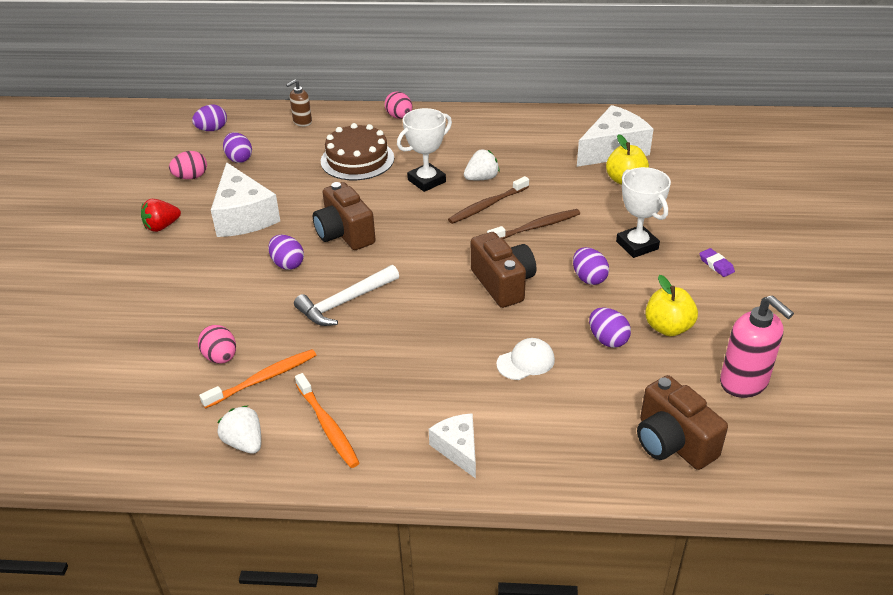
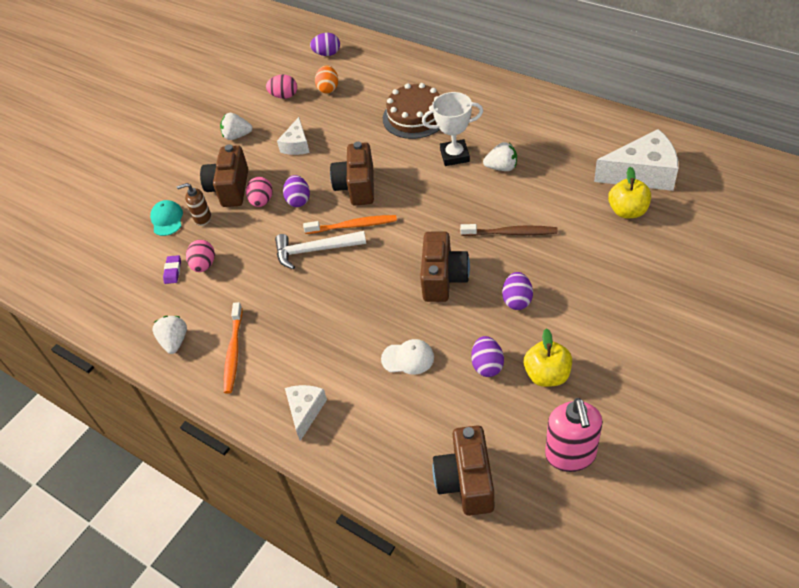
camera: 35 degrees right, 10 degrees up
red strawberry [141,199,181,232] -> white strawberry [220,113,253,140]
orange toothbrush [199,349,316,409] -> orange toothbrush moved to [303,215,397,234]
white cheese [211,162,280,237] -> white cheese [277,117,310,155], size x0.57
purple egg [223,132,252,163] -> orange egg [315,65,338,93]
brown soap dispenser [286,80,312,127] -> brown soap dispenser moved to [177,183,211,226]
pink egg [385,91,412,119] -> pink egg moved to [246,177,273,207]
brown toothbrush [448,176,529,224] -> none
white trophy [616,167,671,258] -> none
purple eraser [699,248,735,277] -> purple eraser moved to [163,255,181,284]
none -> turquoise cap [150,200,183,236]
none -> brown camera [200,144,248,207]

